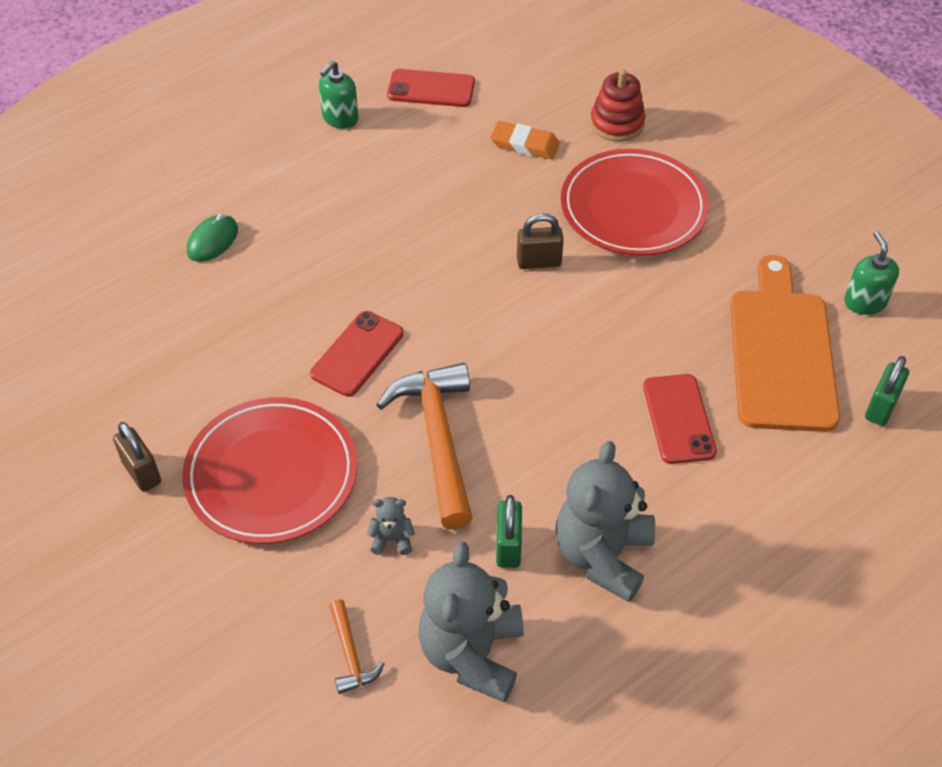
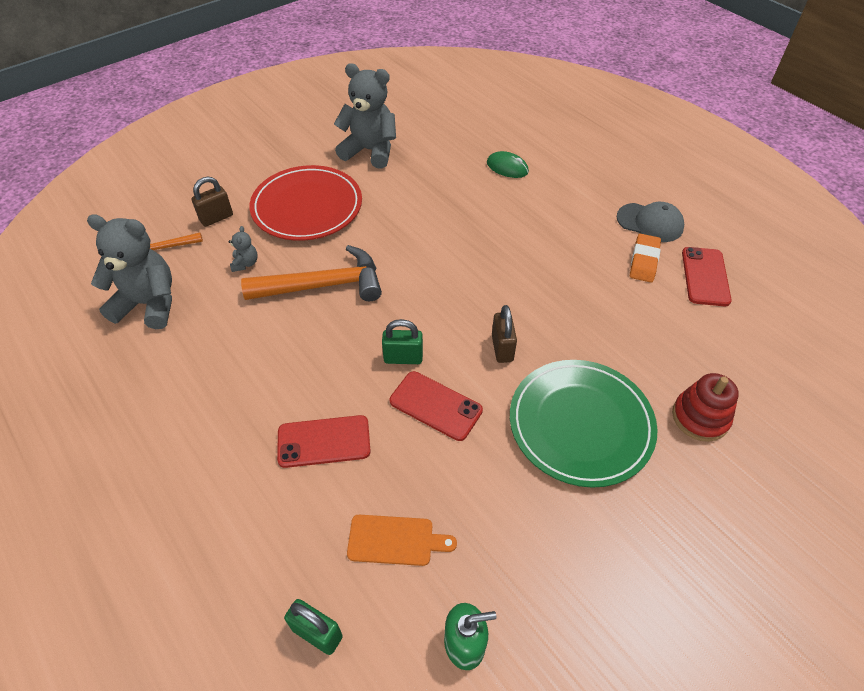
camera: 90 degrees right, 0 degrees up
brown padlock [113,422,161,492] -> brown padlock moved to [191,176,233,227]
red phone [310,311,404,397] -> red phone moved to [390,371,483,441]
green soap dispenser [319,61,359,129] -> grey cap [617,202,684,242]
orange eraser [490,121,560,159] -> orange eraser moved to [630,234,661,282]
green padlock [496,495,522,568] -> green padlock moved to [382,319,423,364]
grey teddy bear [555,441,655,602] -> grey teddy bear moved to [334,63,396,168]
red plate [561,149,709,256] -> green plate [510,360,658,488]
orange cutting board [730,255,840,432] -> orange cutting board [347,515,457,566], size x0.48

